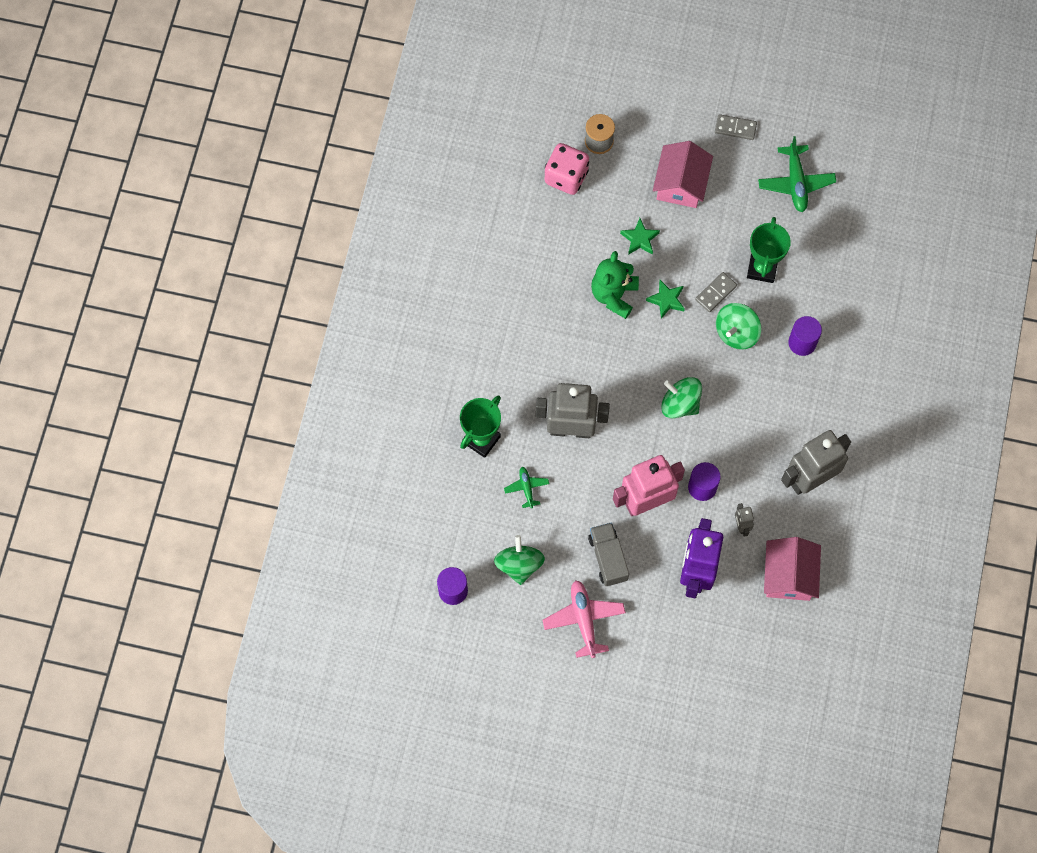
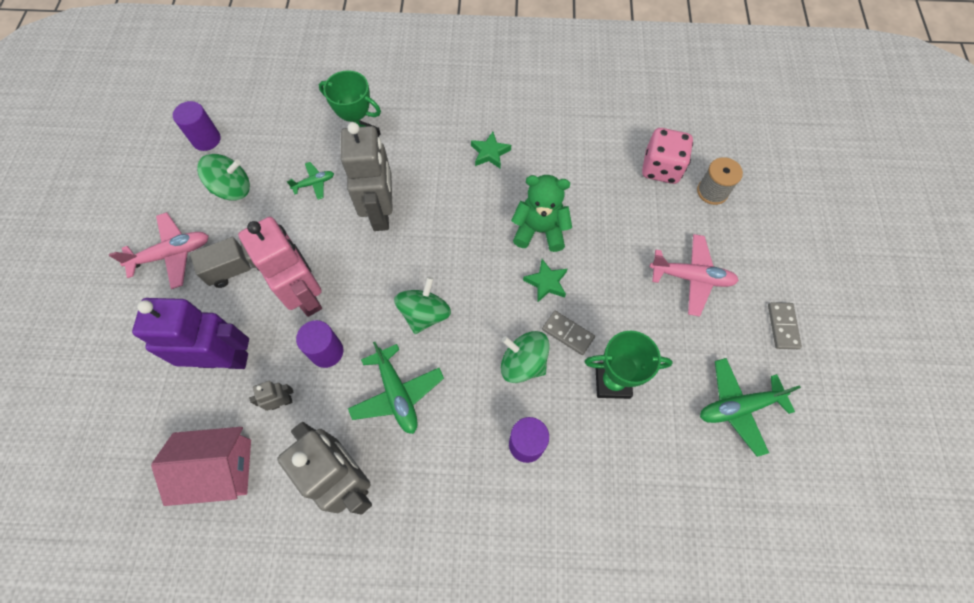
camera: 80 degrees right, 5 degrees down
green star [620,218,660,255] -> green star moved to [471,132,511,169]
pink house [653,141,713,208] -> pink plane [650,234,739,317]
none -> green plane [348,342,444,434]

